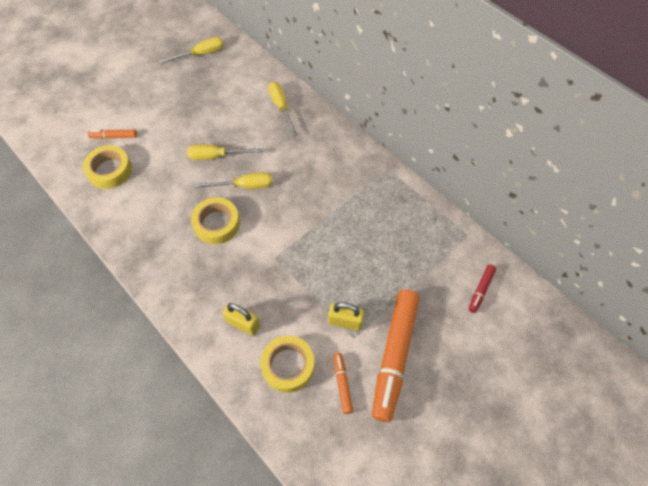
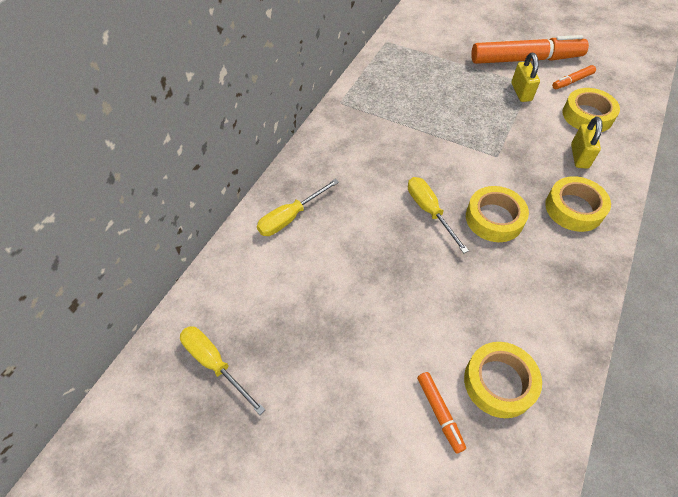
camera: 110 degrees left, 5 degrees down
yellow screwdriver [187,144,263,160] -> none
red marker [469,265,496,313] -> none
none -> yellow tape [545,176,611,232]

